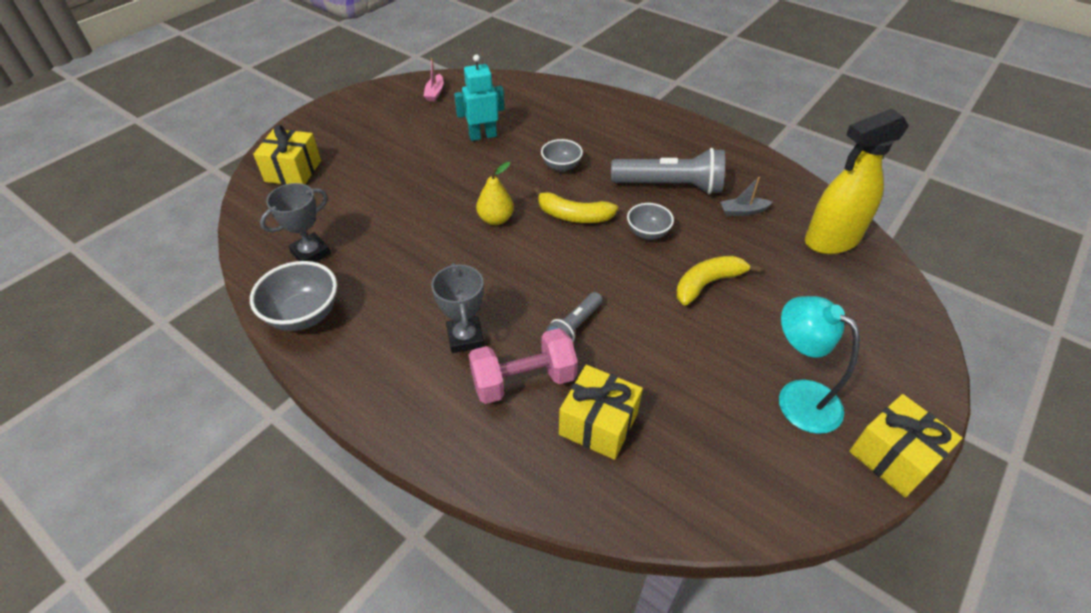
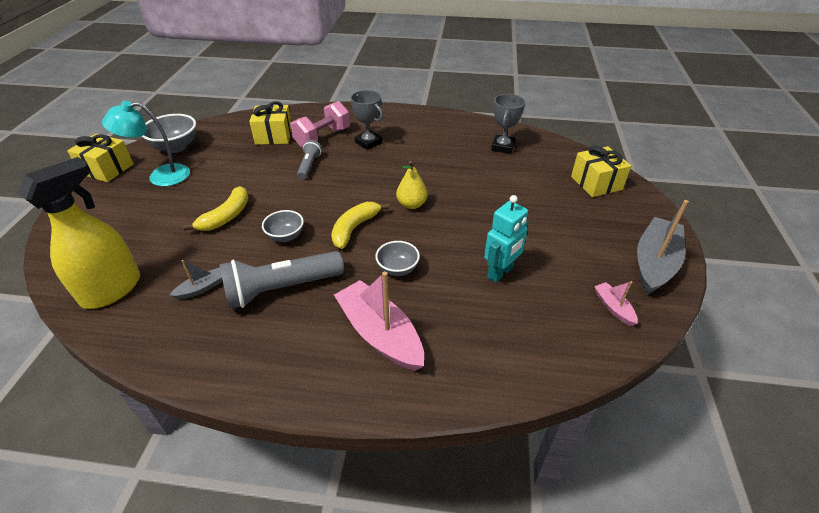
camera: 150 degrees right, 5 degrees down
grey bowl [250,261,337,331] -> grey bowl moved to [142,114,196,153]
yellow banana [533,187,618,223] -> yellow banana turned 45 degrees counterclockwise [331,202,389,249]
turquoise lamp [779,296,860,434] -> turquoise lamp turned 150 degrees clockwise [102,101,190,186]
none -> pink boat [334,271,424,371]
none -> grey boat [637,200,689,295]

